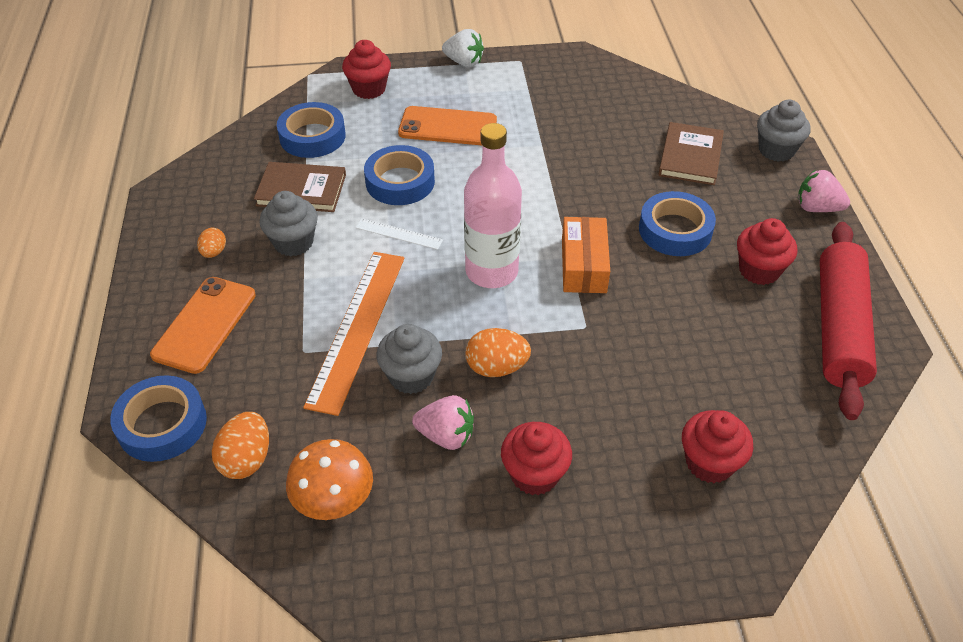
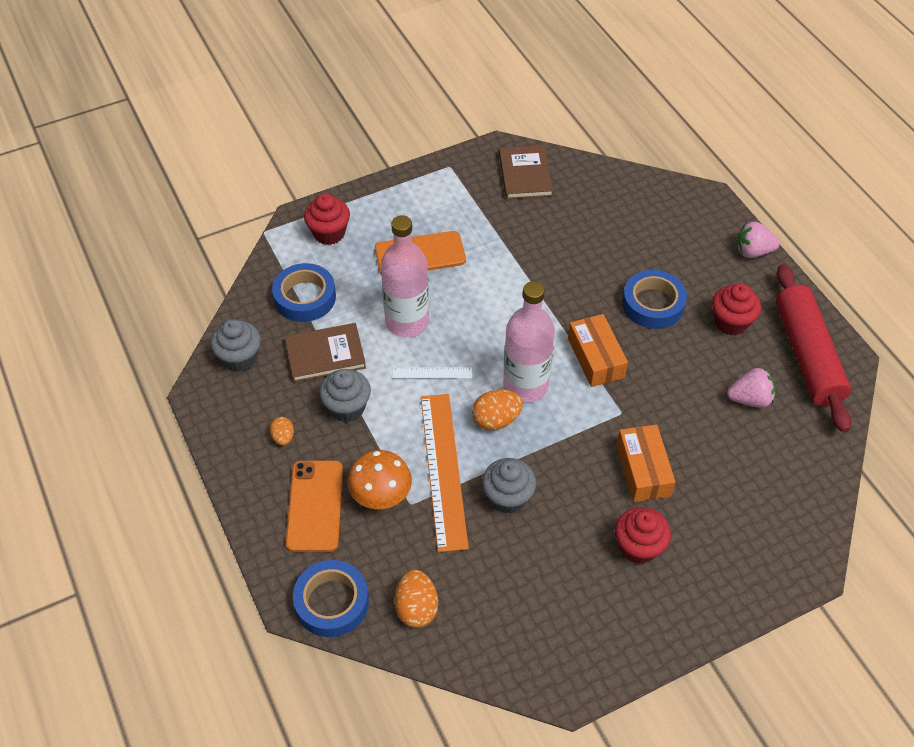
camera: 20 degrees left, 5 degrees up
orange mushroom [286,439,373,520] -> orange mushroom moved to [347,450,412,509]
blue tape [364,145,435,205] -> pink bottle [381,215,429,337]
pink strawberry [412,395,474,450] -> pink strawberry moved to [727,368,775,408]
white strawberry [442,29,484,67] -> none
orange egg [465,328,531,377] -> orange egg moved to [472,390,523,430]
brown book [658,122,724,185] -> brown book moved to [499,145,553,199]
red cupcake [682,410,754,483] -> none
grey cupcake [757,100,810,162] -> grey cupcake moved to [211,319,261,372]
none -> orange box [617,424,675,502]

